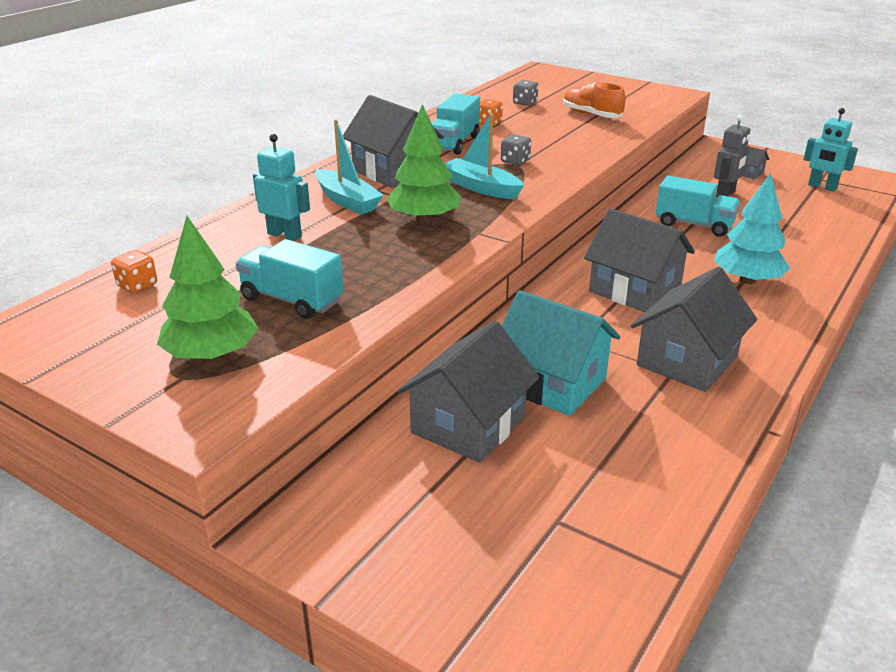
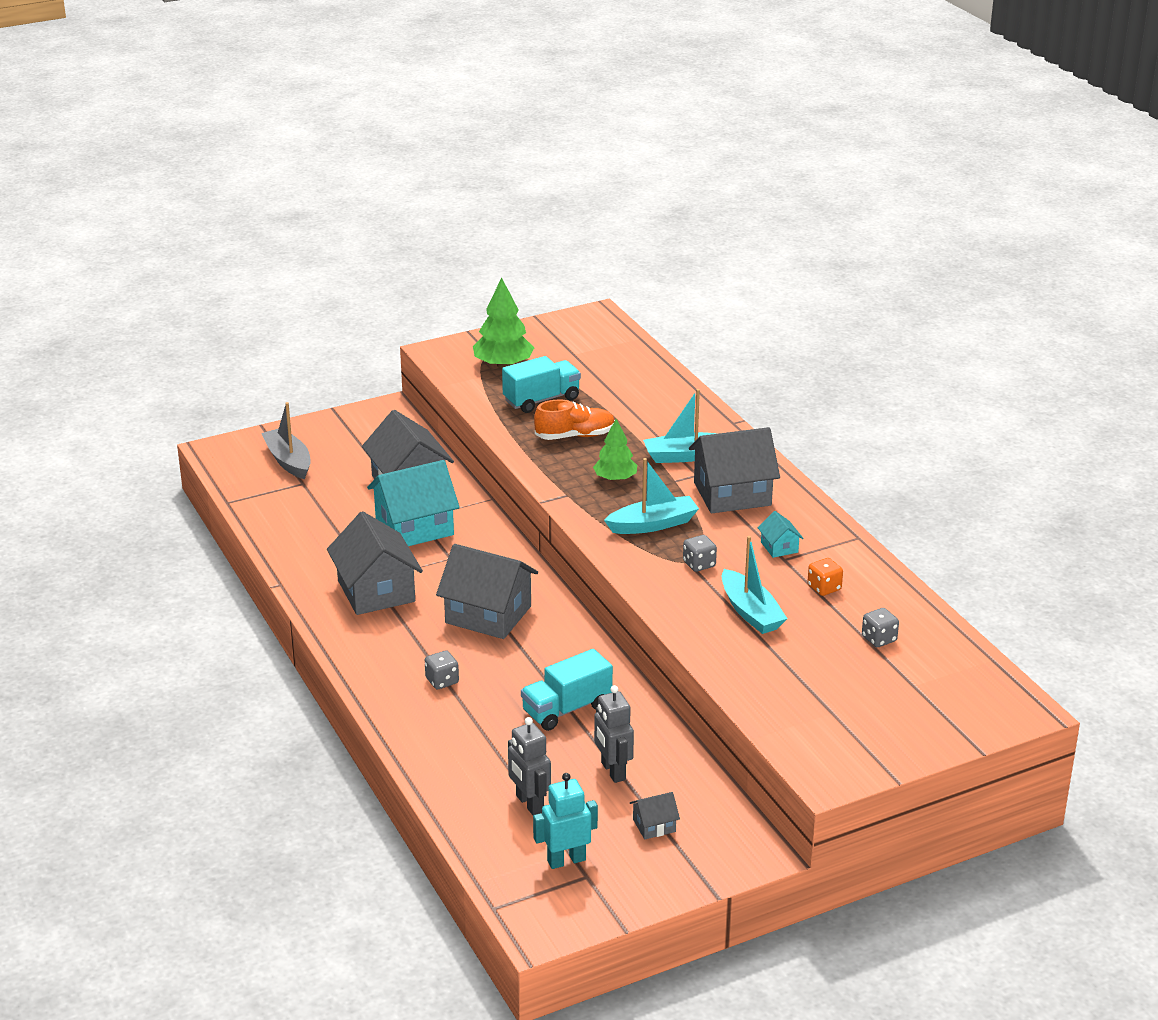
camera: 120 degrees right, 0 degrees up
orange dice [111,250,157,293] -> none
turquoise robot [253,134,310,241] -> none
green tree [386,104,460,223] -> green tree [593,419,637,482], size x0.66
turquoise truck [432,93,480,155] -> turquoise house [758,511,804,558]
orange shoe [563,82,626,118] -> orange shoe moved to [534,399,615,440]
grey house [584,209,695,312] -> grey house turned 45 degrees clockwise [436,544,538,639]
turquoise tree [714,173,791,284] -> grey dice [425,650,459,689]
none -> grey boat [261,402,311,479]
none -> grey robot [508,717,551,815]
none -> turquoise boat [722,536,788,634]

